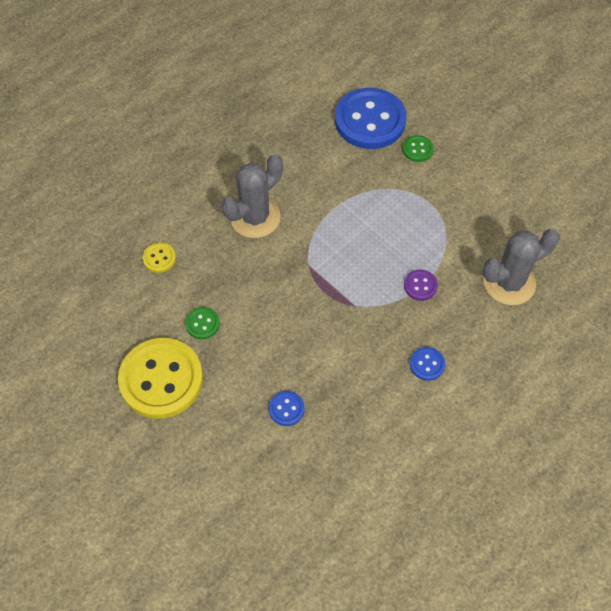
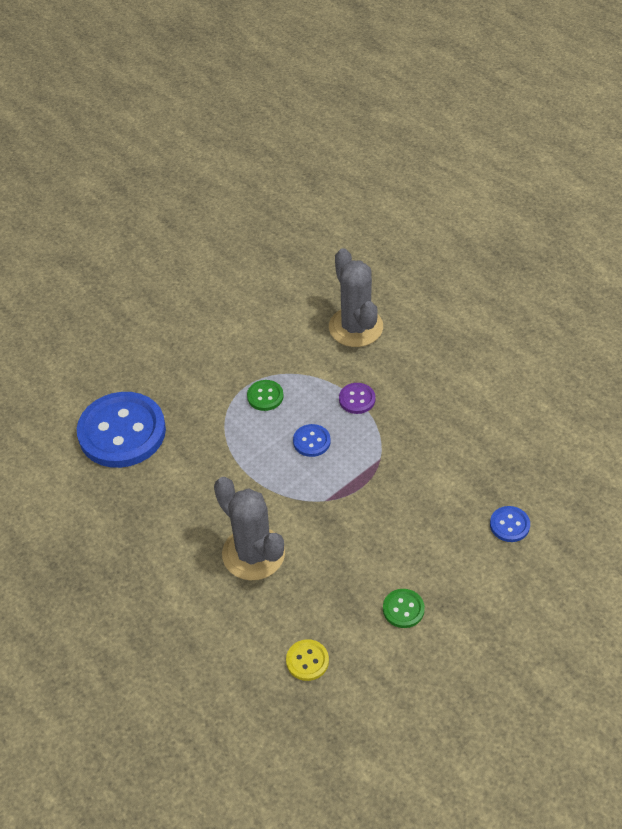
camera: 85 degrees left, 10 degrees down
yellow button [118,338,203,419] -> none
green button [403,135,434,162] -> green button moved to [247,380,284,411]
blue button [410,347,445,381] -> blue button moved to [293,424,331,457]

